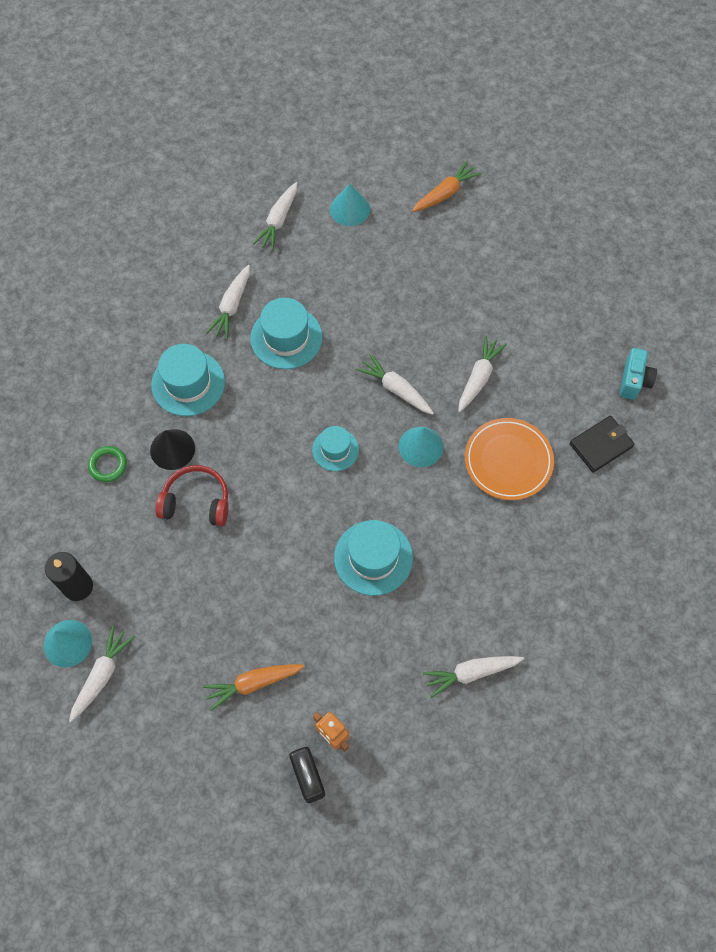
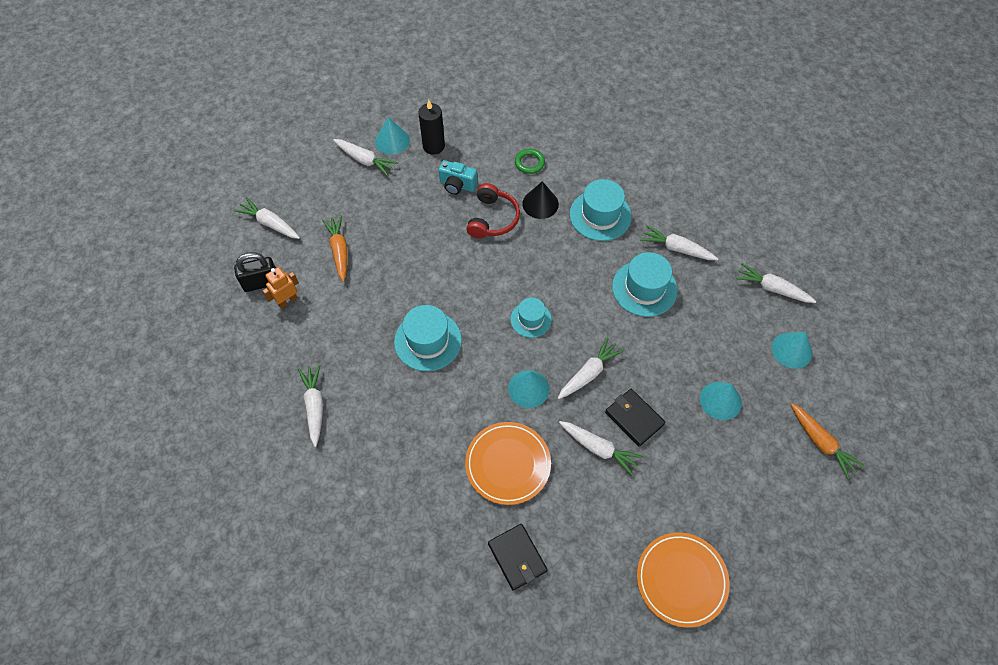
camera: 95 degrees right, 5 degrees down
turquoise camera [620,348,657,400] -> turquoise camera moved to [439,160,477,195]
none -> white carrot [234,197,300,239]
none -> black wallet [605,389,665,447]
none -> orange plate [637,532,730,628]
none -> turquoise cone [700,382,742,420]

